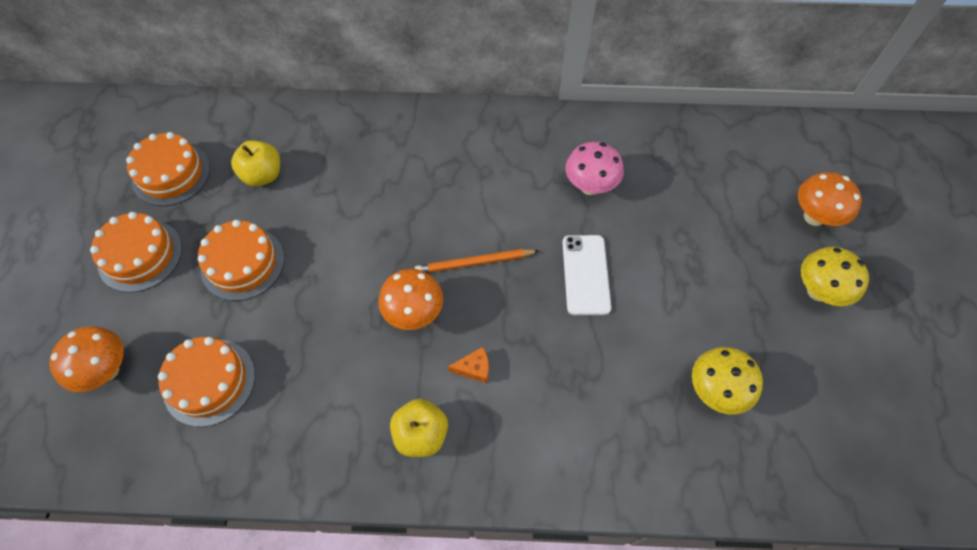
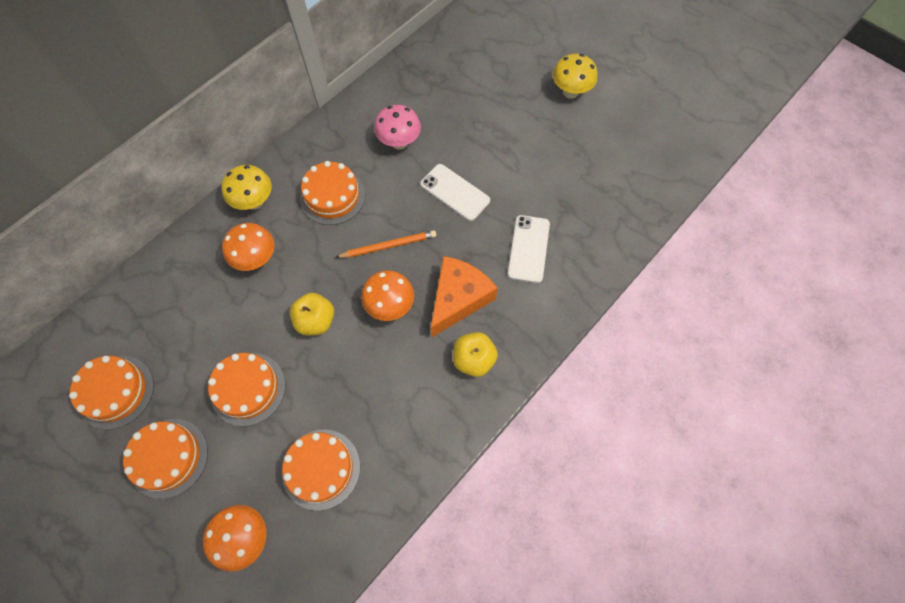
camera: 50 degrees left, 5 degrees up
yellow apple [231,140,280,187] -> yellow apple moved to [290,293,334,335]
orange pencil [415,249,539,273] -> orange pencil turned 135 degrees counterclockwise [335,230,436,258]
orange cheese [448,347,489,383] -> orange cheese [431,256,498,337], size x2.40
yellow mushroom [692,347,763,415] -> yellow mushroom moved to [221,165,272,210]
orange mushroom [798,172,862,226] -> orange mushroom moved to [222,223,275,271]
none -> orange cake [300,161,365,225]
none -> white phone [508,215,550,283]

